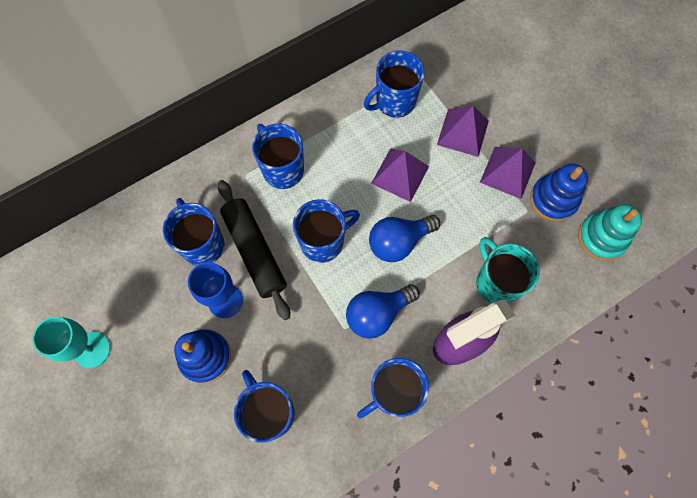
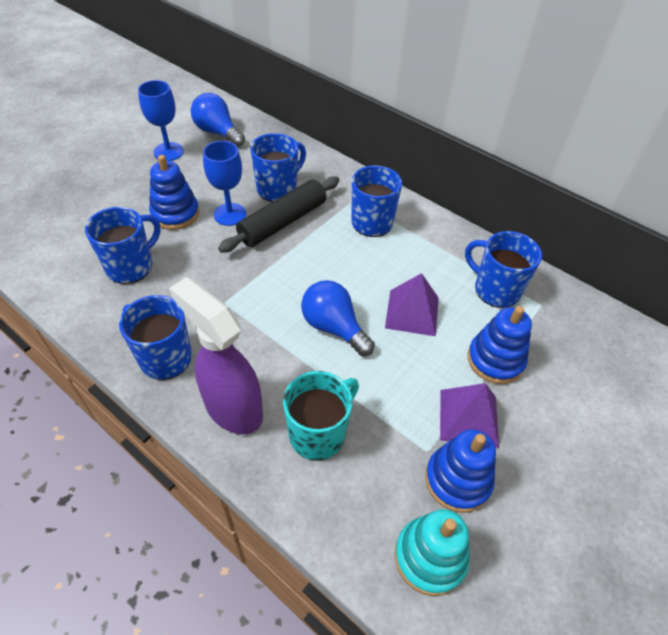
camera: 70 degrees right, 20 degrees down
turquoise goblet [32,317,110,368] -> blue goblet [138,80,184,161]
blue mug [293,199,360,263] -> none
blue light bulb [346,284,420,339] -> blue light bulb moved to [191,93,245,147]
purple pyramid [437,106,489,157] -> blue stacking toy [468,306,532,384]

